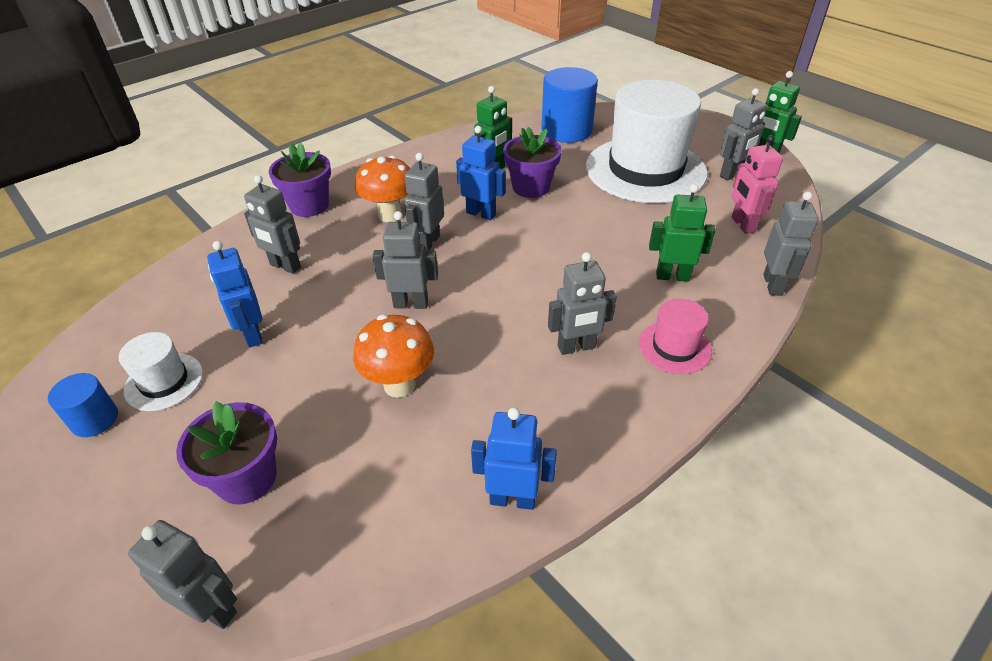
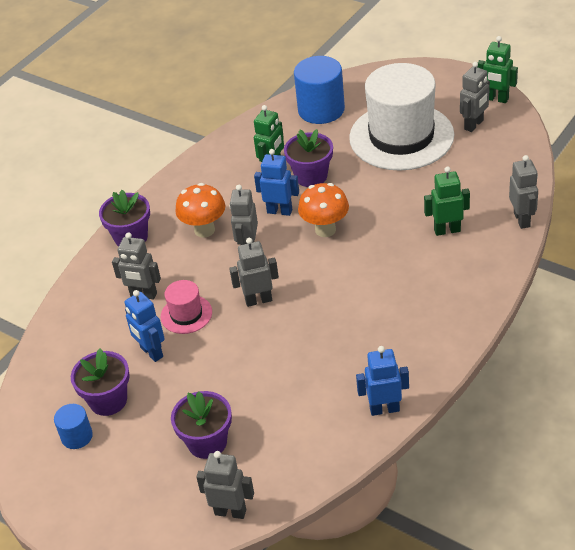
camera: 10 degrees left, 0 degrees up
white hat [119,332,203,411] -> purple flower pot [71,349,130,416]
orange mushroom [353,314,434,398] -> orange mushroom moved to [298,183,349,237]
grey robot [548,252,617,355] -> none
pink hat [639,299,712,374] -> pink hat moved to [161,280,212,334]
pink robot [732,135,783,234] -> none

